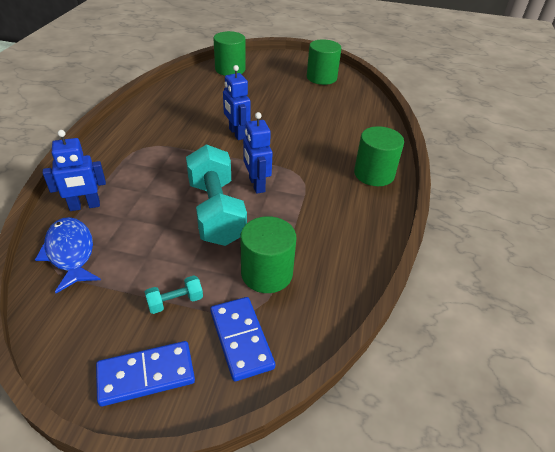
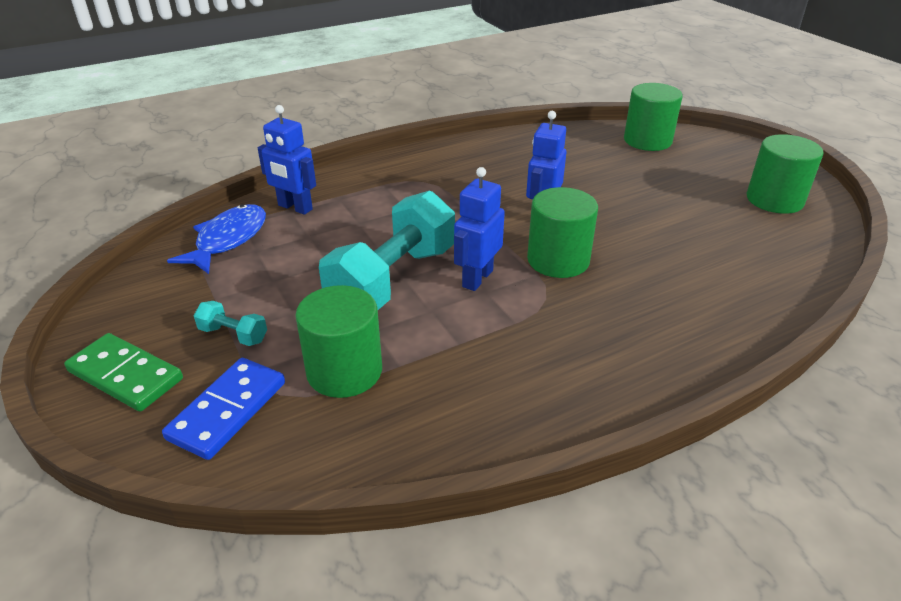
camera: 50 degrees right, 5 degrees down
blue domino [96,341,195,406] -> green domino [64,333,183,411]
green cylinder [354,126,404,186] -> green cylinder moved to [527,187,598,278]

